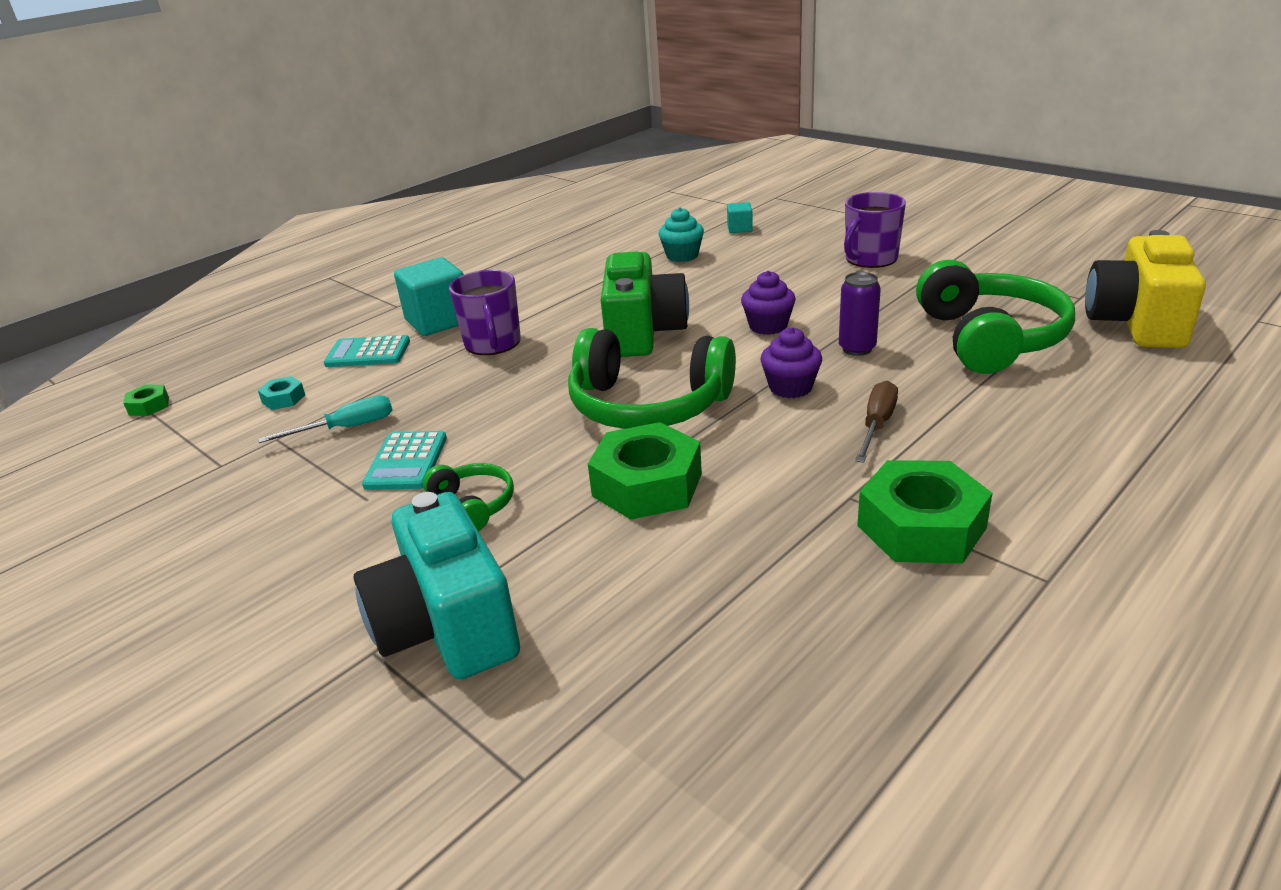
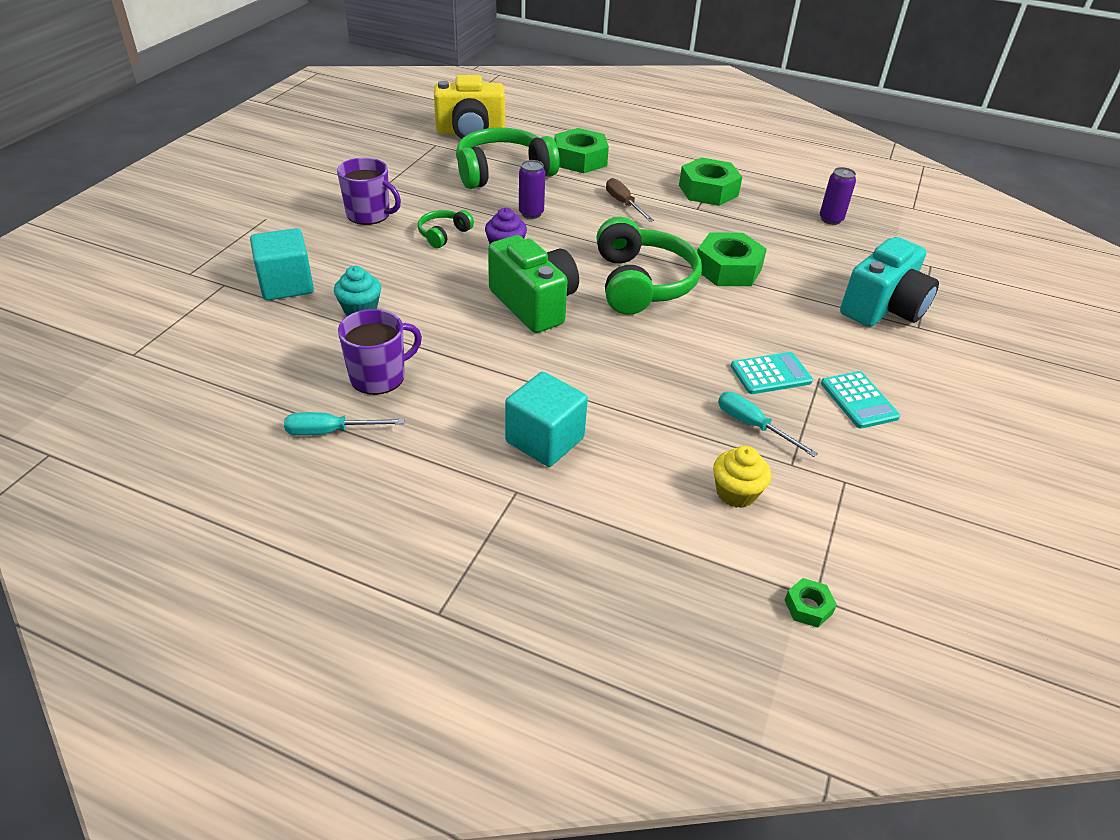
camera: 115 degrees left, 10 degrees up
turquoise nut [258,376,305,410] -> yellow cupcake [713,446,771,508]
turquoise calculator [324,335,410,367] -> turquoise calculator moved to [821,371,900,429]
green headphones [423,463,514,531] -> green headphones moved to [418,210,474,248]
purple mug [449,270,521,355] -> purple mug moved to [338,309,422,395]
green camera [601,252,689,357] -> green camera turned 75 degrees clockwise [488,235,579,333]
turquoise cube [727,202,753,233] -> turquoise cube [250,228,314,300], size x2.01
purple cupcake [760,327,822,398] -> none
brown screwdriver [855,381,898,463] -> brown screwdriver turned 60 degrees clockwise [606,178,654,222]
none -> turquoise screwdriver [284,412,404,435]
none -> green nut [555,128,609,173]
none -> purple can [820,167,856,225]

